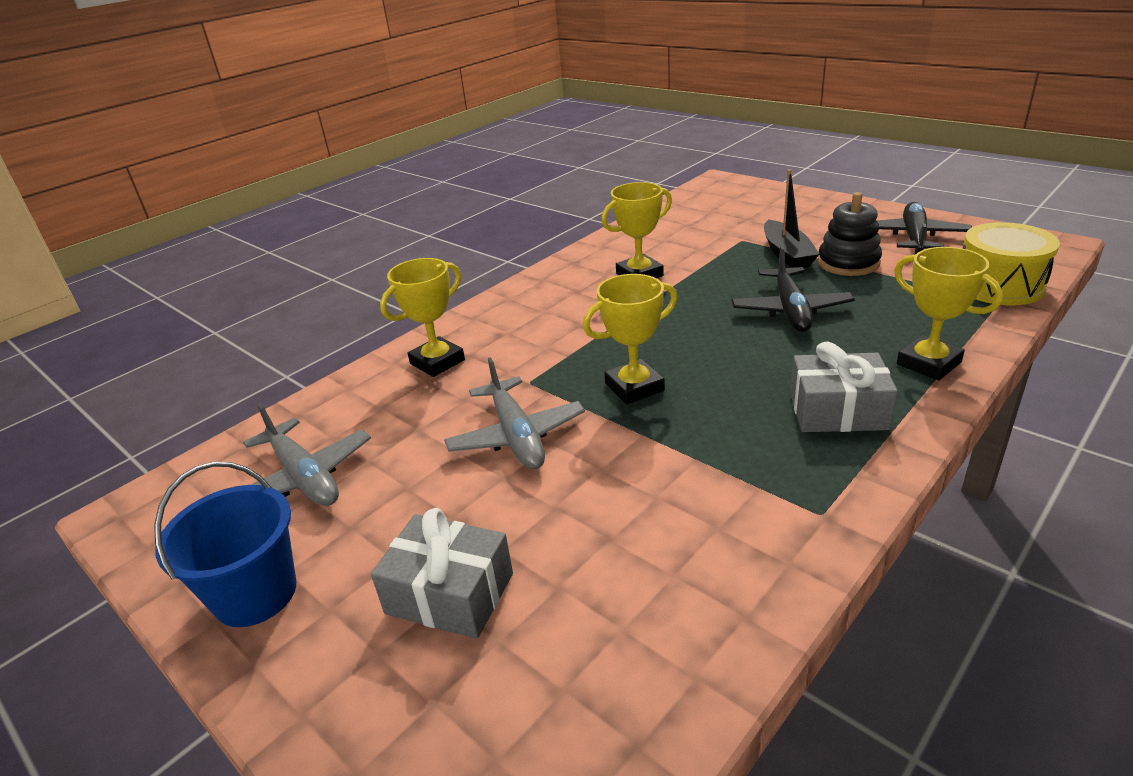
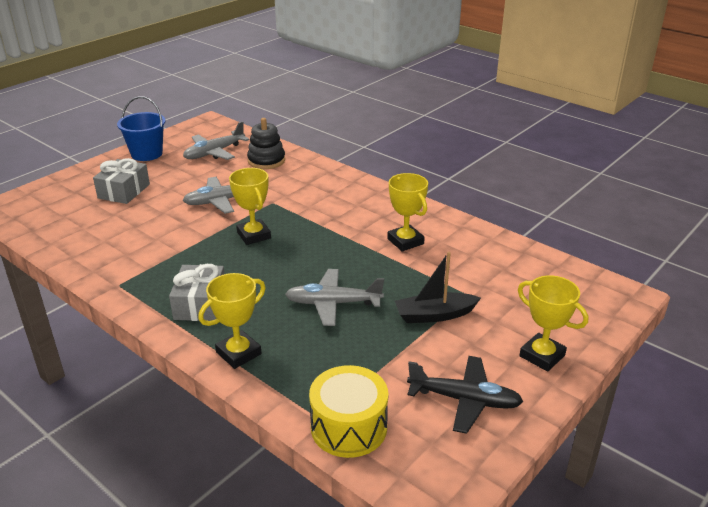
camera: 85 degrees right, 0 degrees up
yellow trophy [380,258,465,377] -> yellow trophy moved to [518,275,588,372]
black plane [732,246,855,332] -> grey plane [285,269,384,326]
black stacking toy [818,192,882,276] -> black stacking toy moved to [247,118,285,169]

